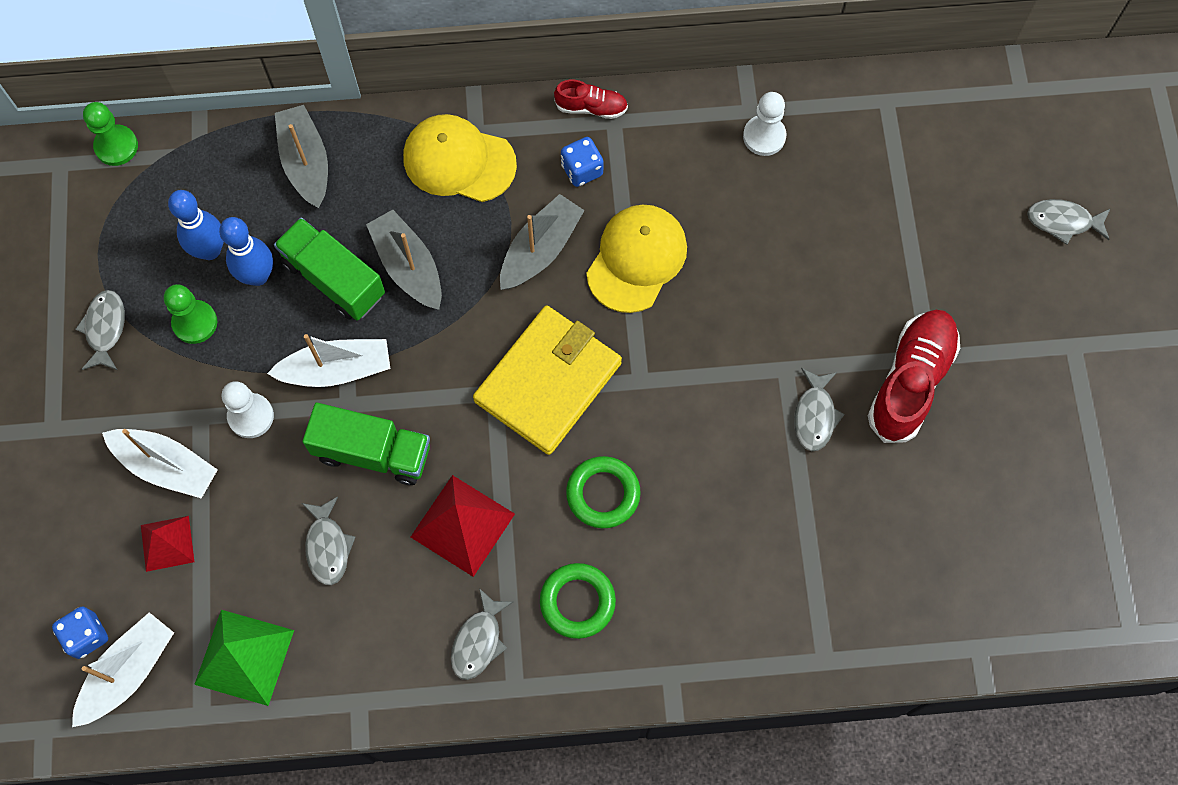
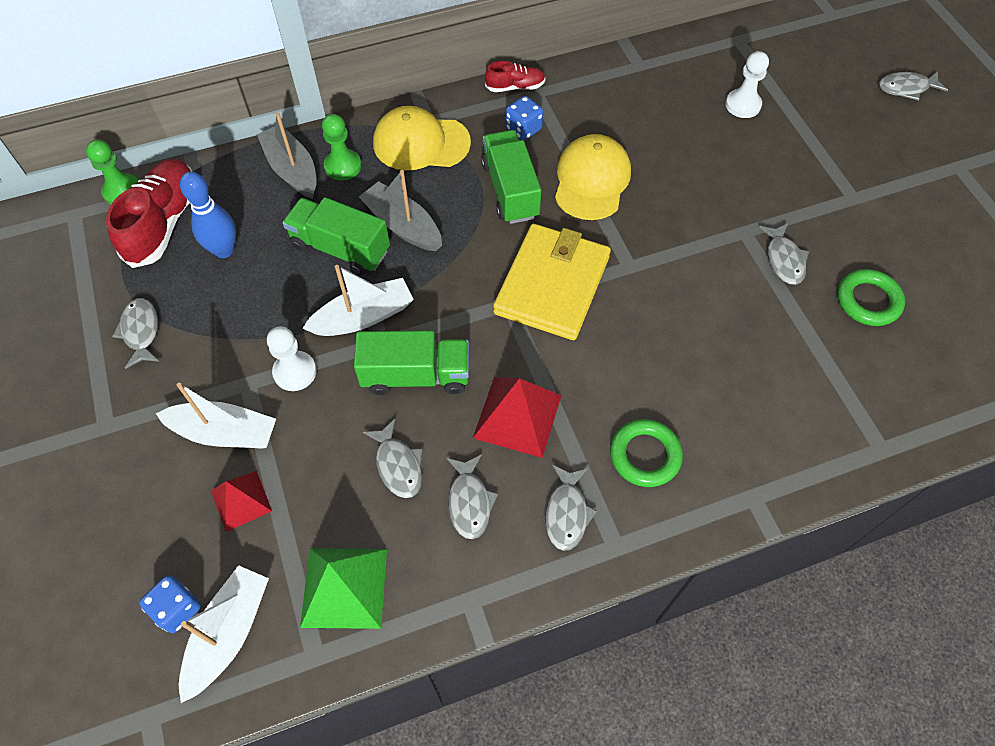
camera: 15 degrees left, 10 degrees down
green pawn [164,284,217,344] -> green pawn moved to [322,114,362,181]
blue bowling pin [219,217,273,286] -> none
grey boat [500,194,585,290] -> green truck [481,130,541,224]
green ring [566,456,641,528] -> green ring moved to [837,269,905,326]
white pawn [743,92,787,156] -> white pawn moved to [725,51,769,118]
red shoe [868,310,960,443] -> red shoe moved to [106,159,192,268]
none -> grey fish [446,454,498,539]

